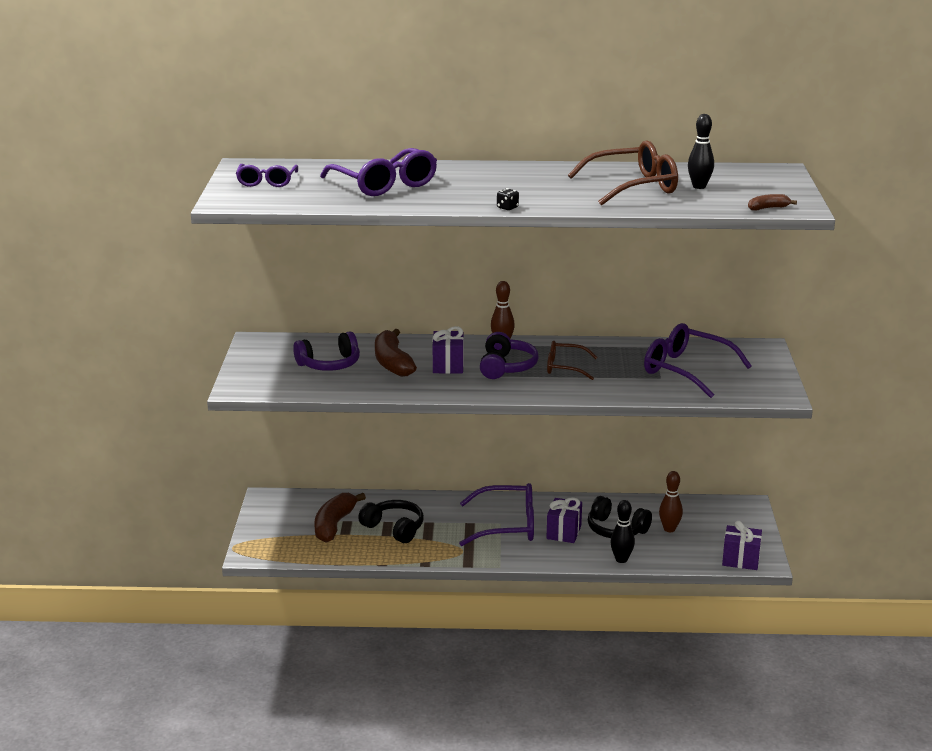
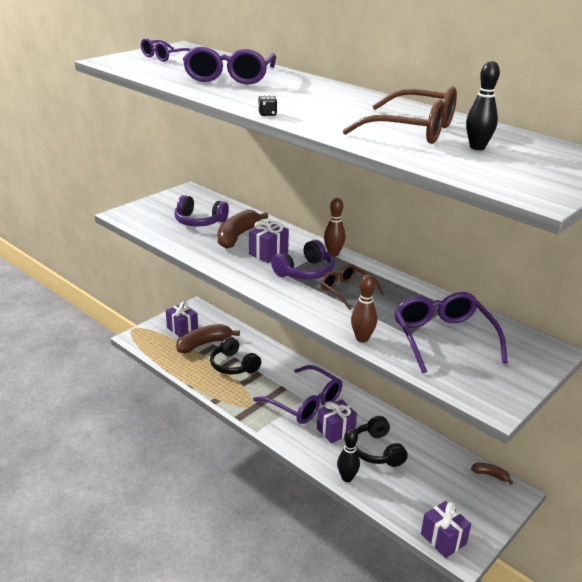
camera: 40 degrees right, 5 degrees up
black headphones [358,500,424,543] -> black headphones turned 150 degrees clockwise [210,337,261,374]
brown bowling pin [659,471,683,532] -> brown bowling pin moved to [351,274,377,342]
brown banana [748,194,797,210] -> brown banana moved to [471,463,513,485]
none -> purple gift [166,301,198,337]

